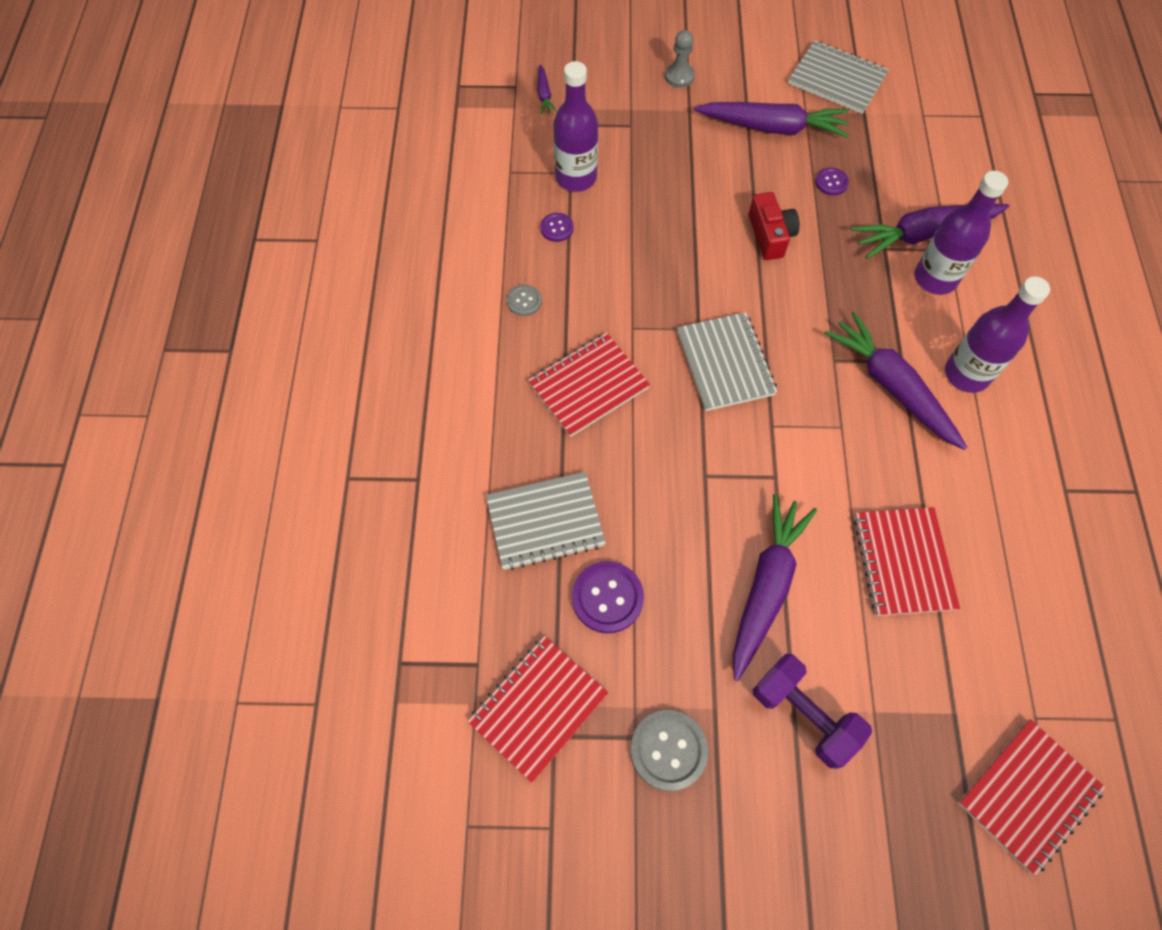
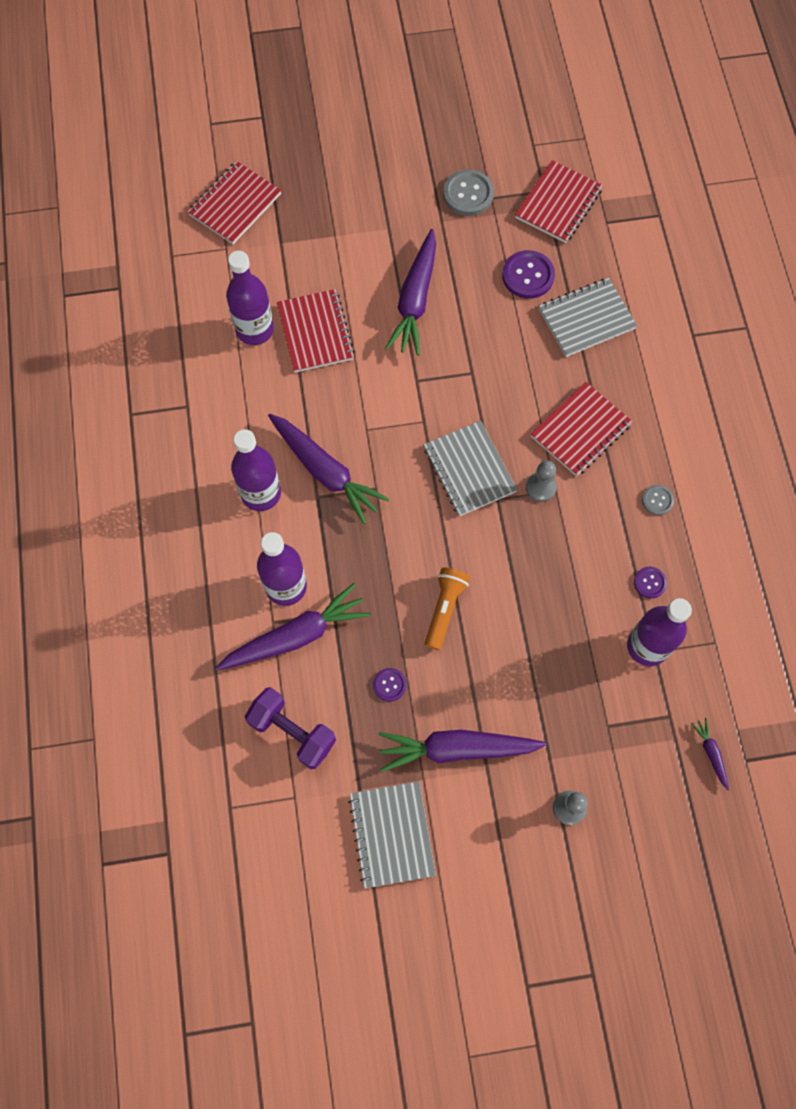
camera: 170 degrees right, 5 degrees up
red camera [749,192,800,260] -> orange flashlight [425,568,470,650]
purple dumbbell [753,654,872,769] -> purple dumbbell moved to [245,687,336,769]
grey notebook [788,40,889,114] -> grey notebook turned 60 degrees clockwise [348,781,436,889]
none -> purple bottle [226,251,274,345]
none -> grey pawn [526,461,557,502]

